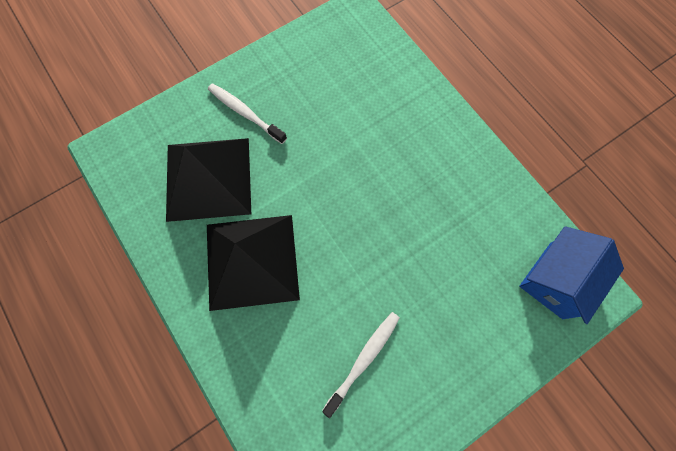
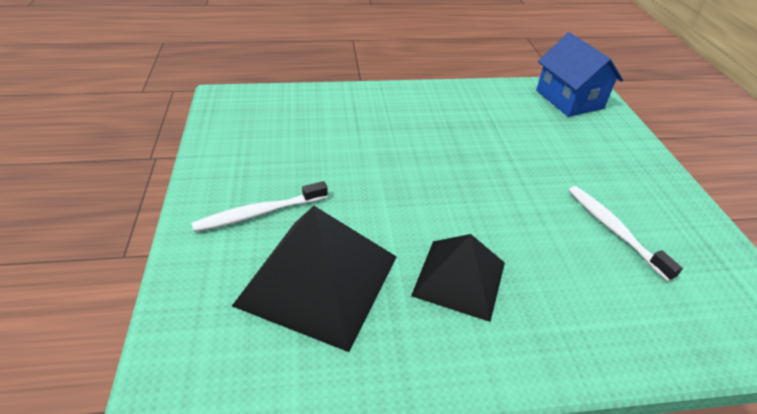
camera: 65 degrees left, 30 degrees down
black pyramid [207,215,300,311] -> black pyramid [411,234,505,322], size x0.65

